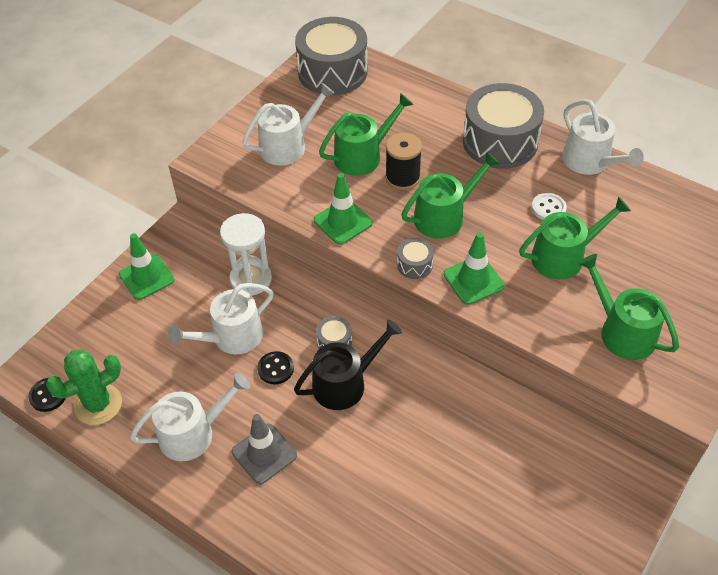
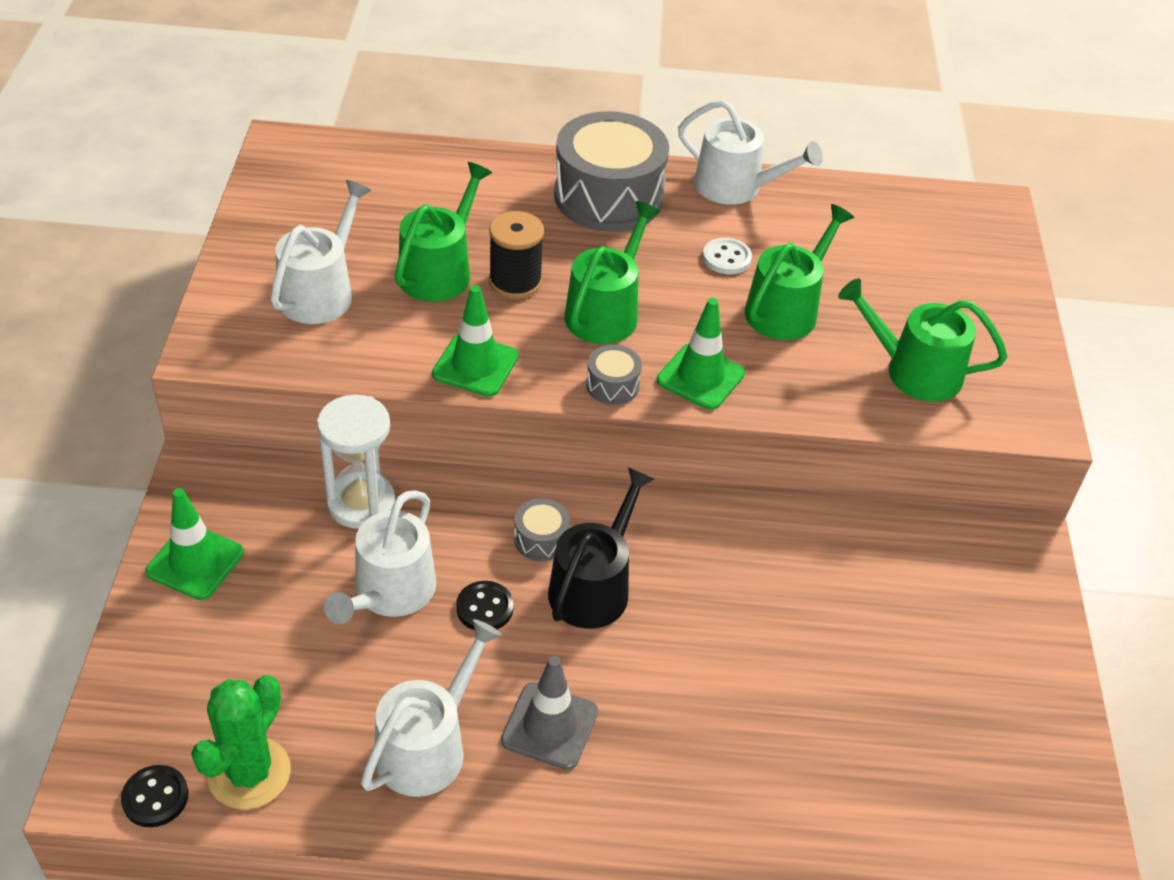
camera: 35 degrees left, 5 degrees down
grey drum [295,17,368,95] -> none

